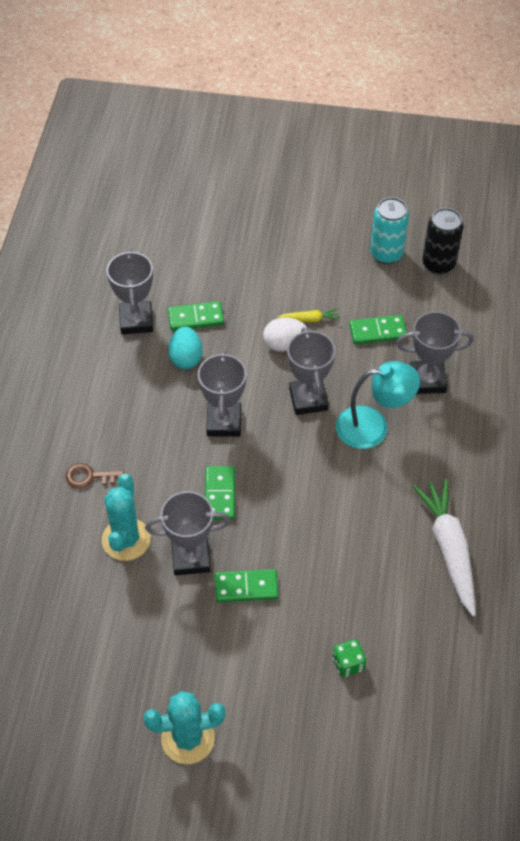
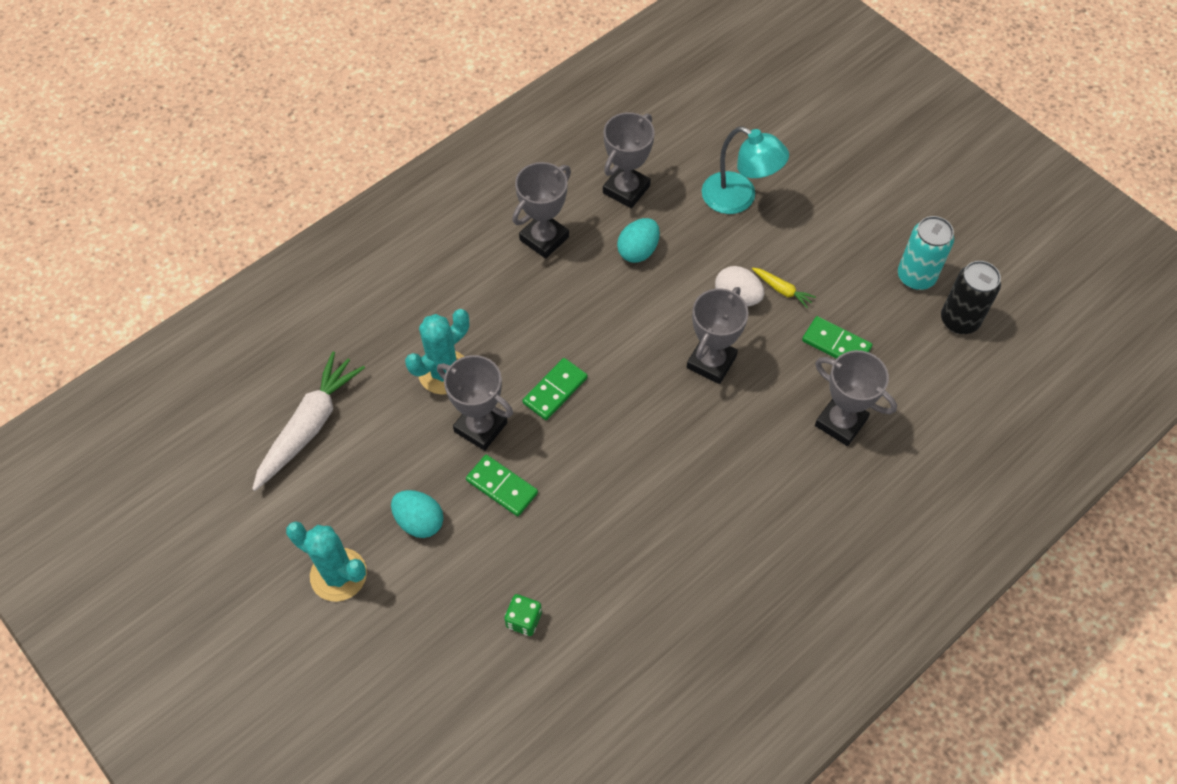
camera: 40 degrees right, 5 degrees up
brown key [65,463,124,488] -> none
green domino [168,301,224,331] -> none
grey trophy [198,350,247,437] -> grey trophy moved to [512,162,571,259]
turquoise lamp [336,361,420,449] -> turquoise lamp moved to [702,127,789,214]
white carrot [413,479,476,617] -> white carrot moved to [252,351,365,491]
none -> turquoise egg [391,490,443,538]

